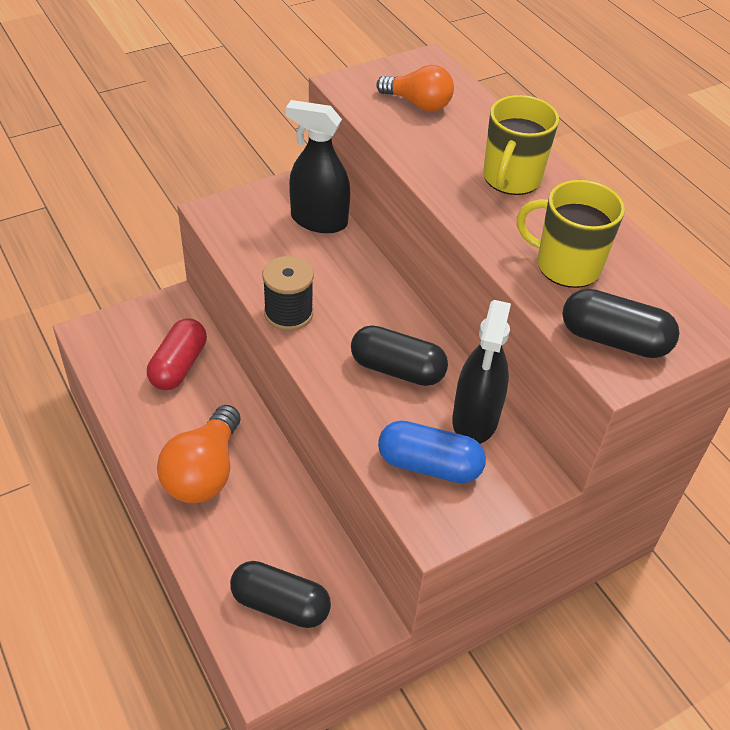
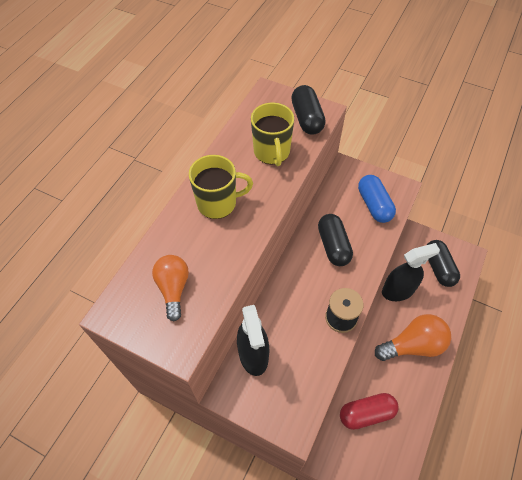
camera: 120 degrees left, 10 degrees up
black spray bottle [452,300,511,444] -> black spray bottle moved to [382,243,440,301]

